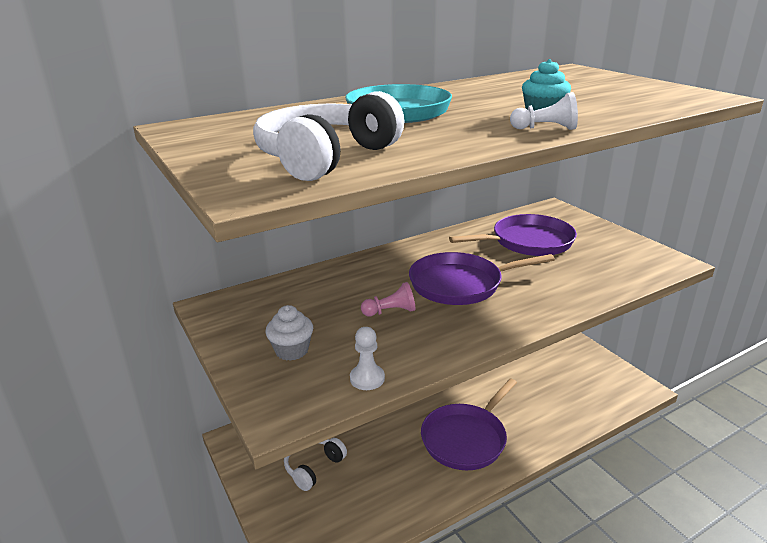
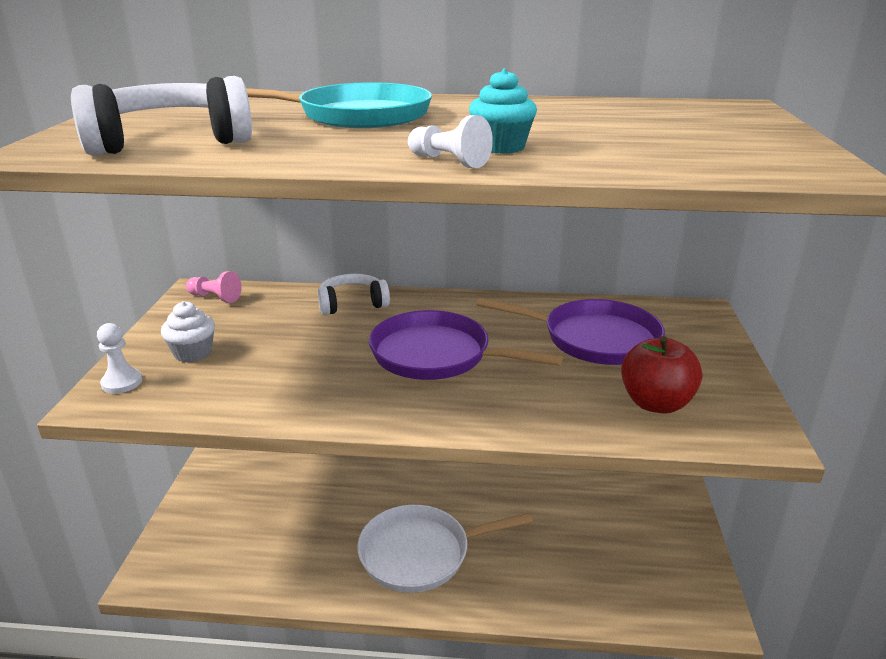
camera: 35 degrees right, 0 degrees up
white headphones [284,438,347,491] -> white headphones moved to [318,274,390,315]
white pawn [350,327,385,390] -> white pawn moved to [97,323,142,394]
pink pawn [361,282,415,316] -> pink pawn moved to [186,271,241,303]
purple pan [421,378,517,470] -> white pan [357,505,533,593]
none -> red apple [621,336,702,414]

